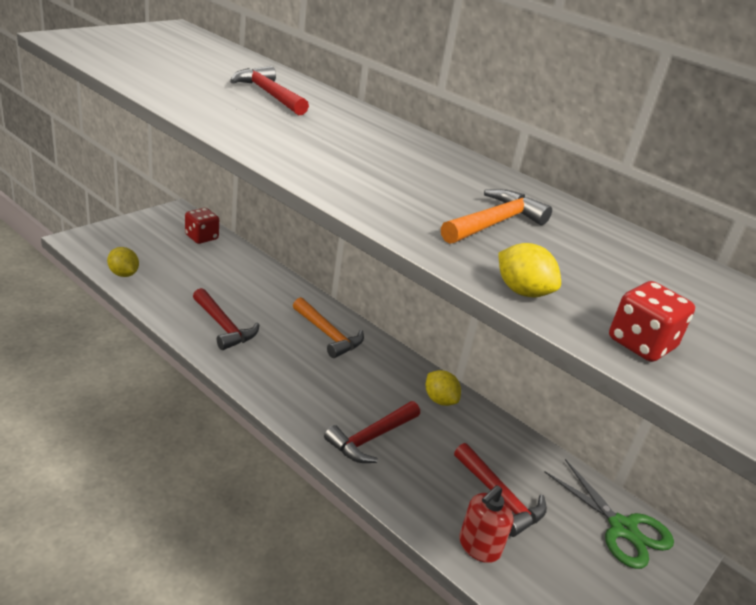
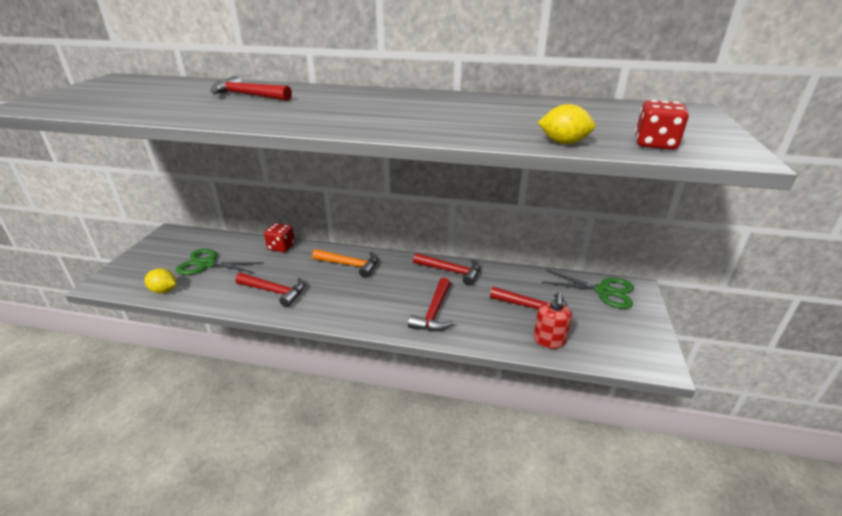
camera: 25 degrees left, 0 degrees up
red dice [185,208,219,244] -> red dice moved to [264,223,295,252]
yellow lemon [426,370,461,406] -> red hammer [413,253,480,286]
orange hammer [441,189,552,244] -> none
none -> green scissors [176,249,264,275]

